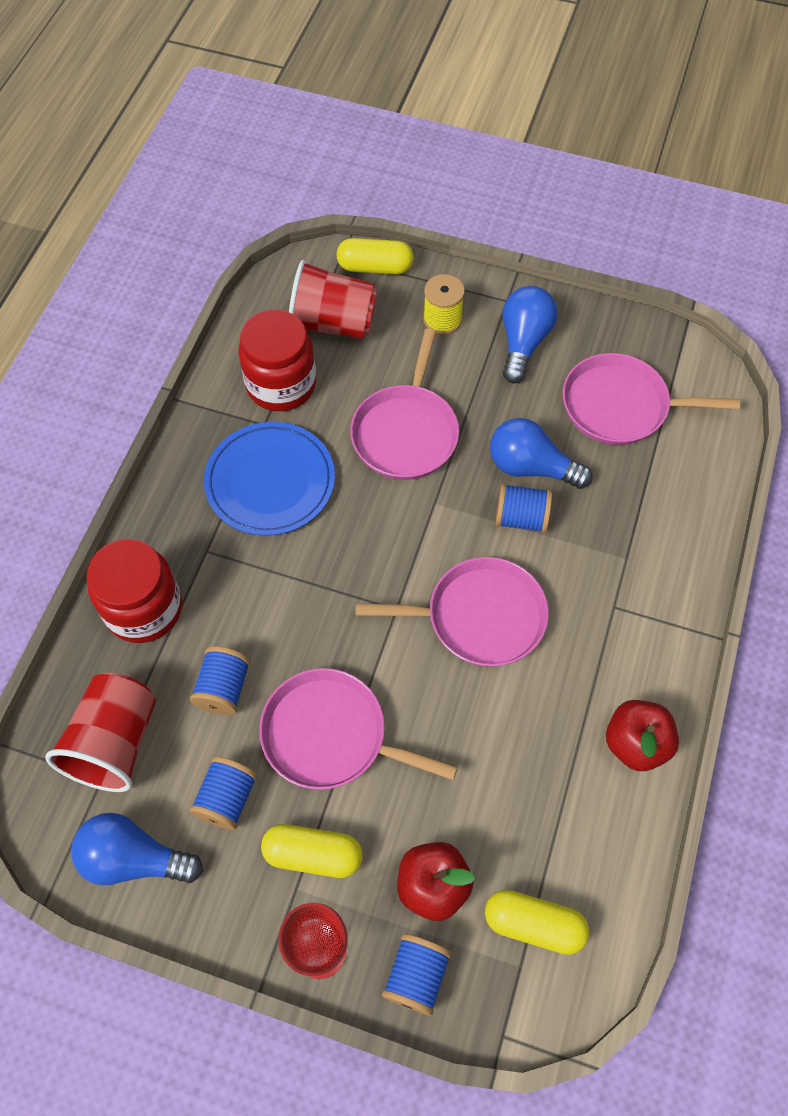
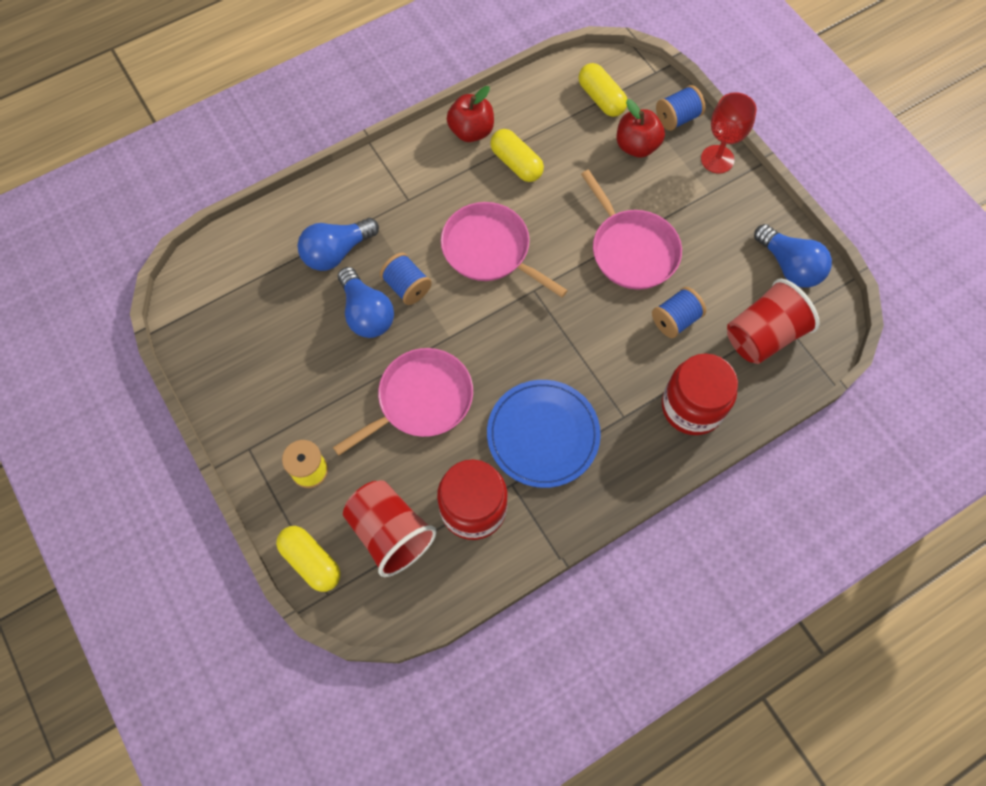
camera: 140 degrees left, 5 degrees up
blue spool [189,757,258,830] -> none
yellow capsule [261,824,363,878] -> yellow capsule moved to [490,129,544,182]
blue light bulb [503,286,558,384] -> blue light bulb moved to [298,218,379,271]
pink pan [563,353,740,445] -> none

